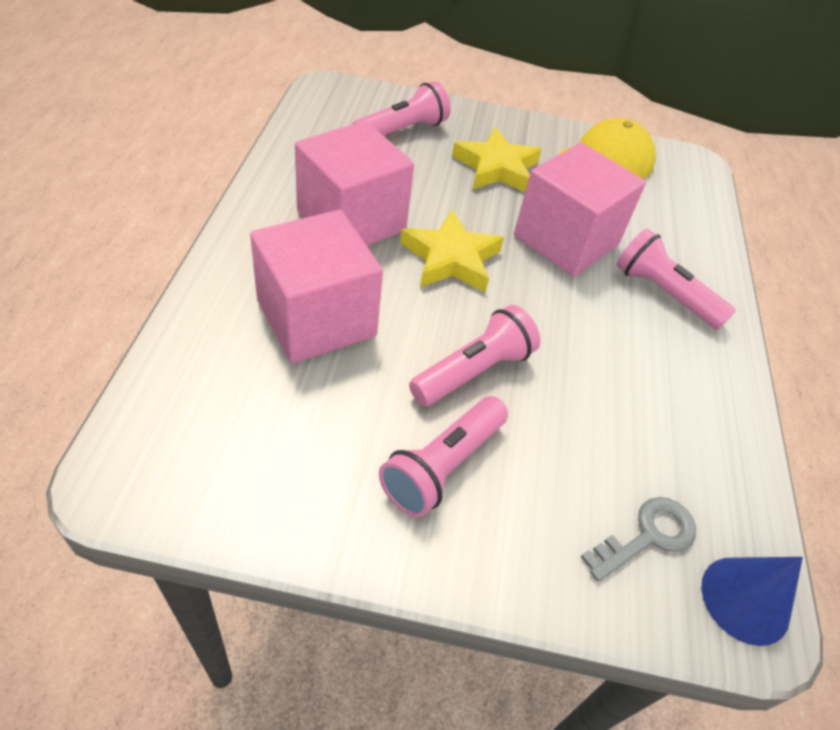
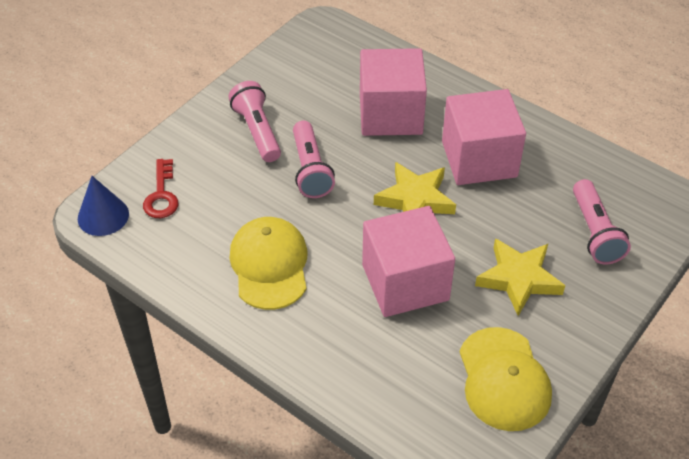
camera: 125 degrees right, 0 degrees up
grey key [581,497,696,582] -> red key [143,159,178,218]
pink flashlight [616,229,736,330] -> none
none -> yellow cap [229,217,307,310]

